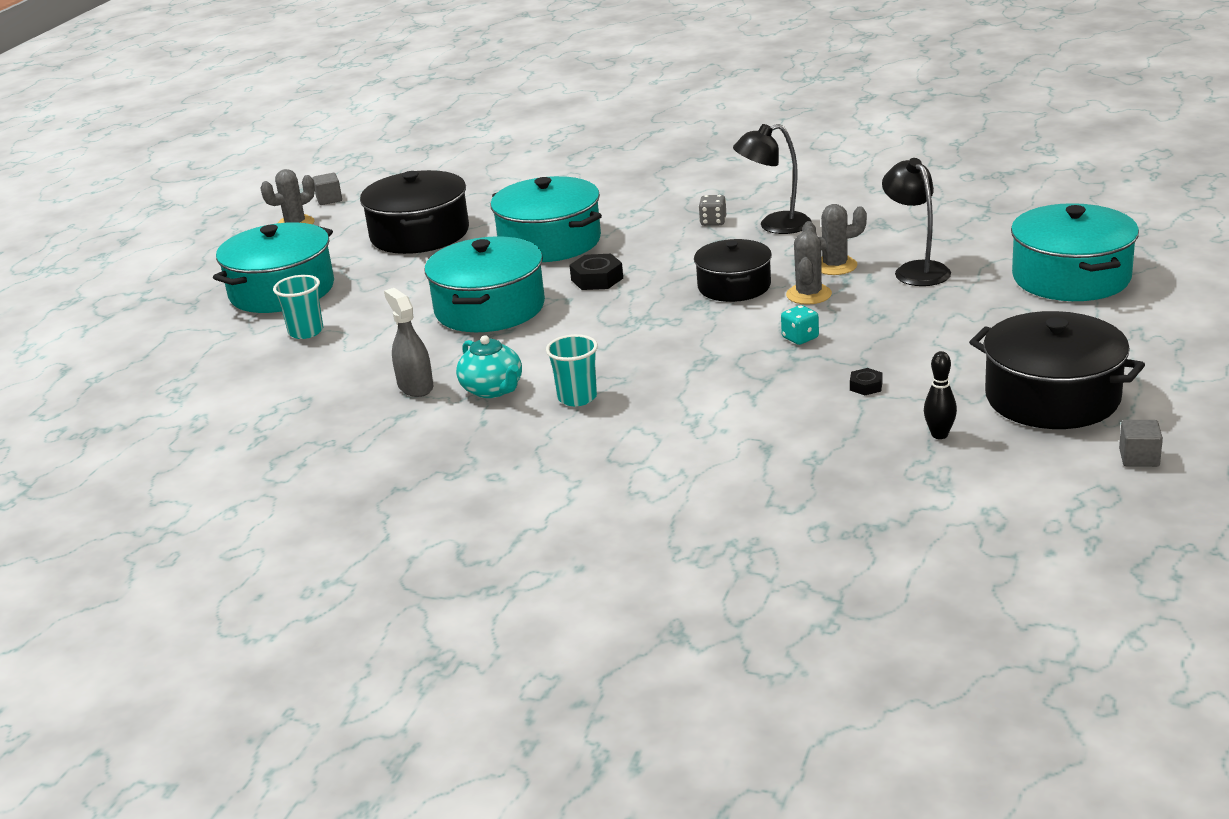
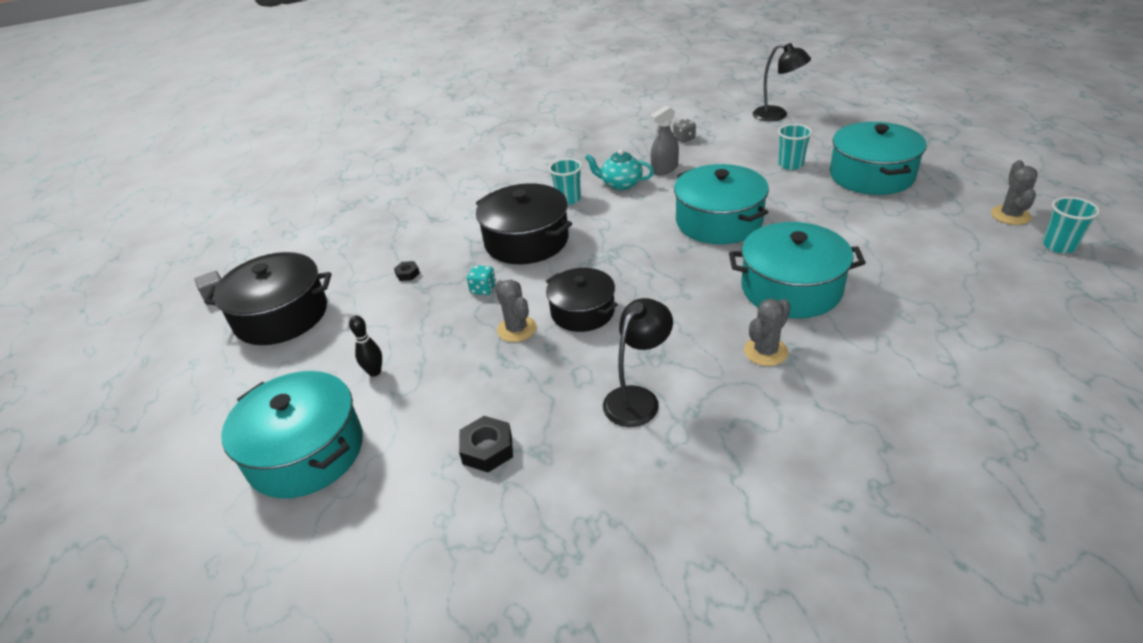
camera: 140 degrees right, 10 degrees up
grey cube [313,173,342,205] -> turquoise cup [1042,197,1100,253]
black pot [360,170,469,254] -> black pot moved to [476,183,572,264]
grey spray bottle [384,288,433,397] -> grey spray bottle turned 120 degrees clockwise [650,106,679,175]
black nut [569,254,623,290] -> black nut moved to [459,416,513,472]
grey dice [698,195,726,226] -> grey dice moved to [673,119,696,143]
grey cactus [802,204,867,275] -> grey cactus moved to [744,298,791,366]
black lamp [882,158,951,286] -> black lamp moved to [753,43,811,121]
black bowling pin [924,351,957,439] -> black bowling pin moved to [349,315,382,377]

